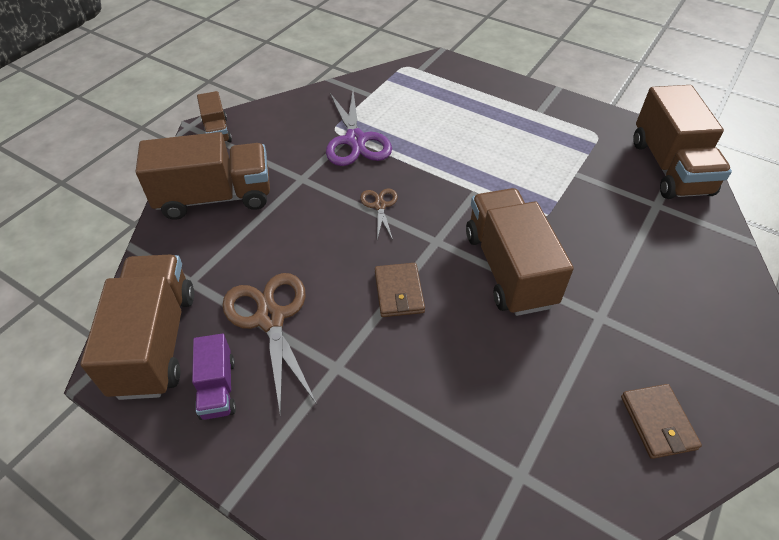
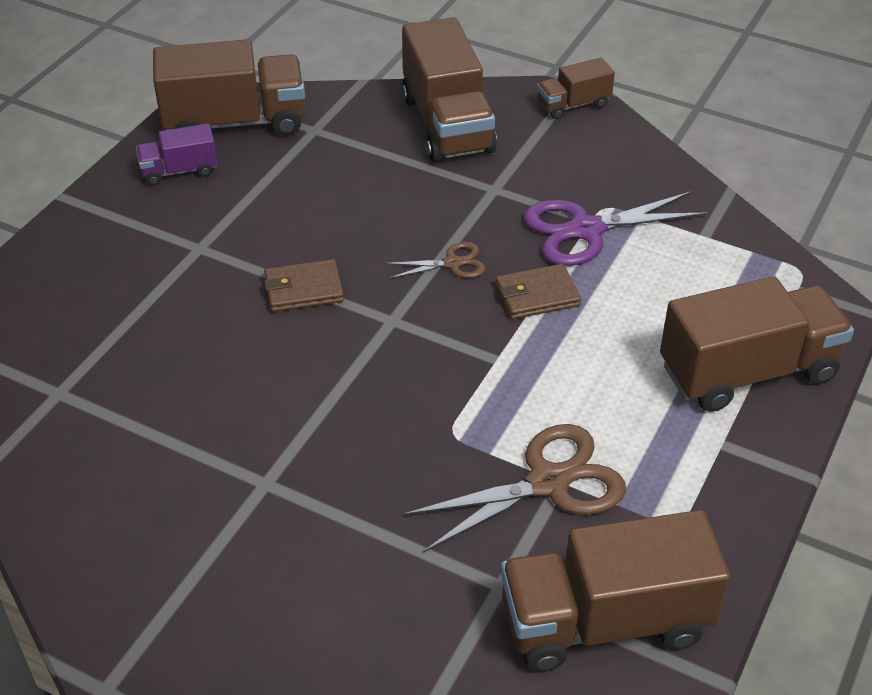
camera: 85 degrees right, 5 degrees down
brown scissors [222,273,317,417] -> brown scissors moved to [403,424,626,552]
brown truck [466,188,574,316] -> brown truck moved to [660,276,854,412]
brown wallet [621,384,702,459] -> brown wallet moved to [495,264,581,319]

